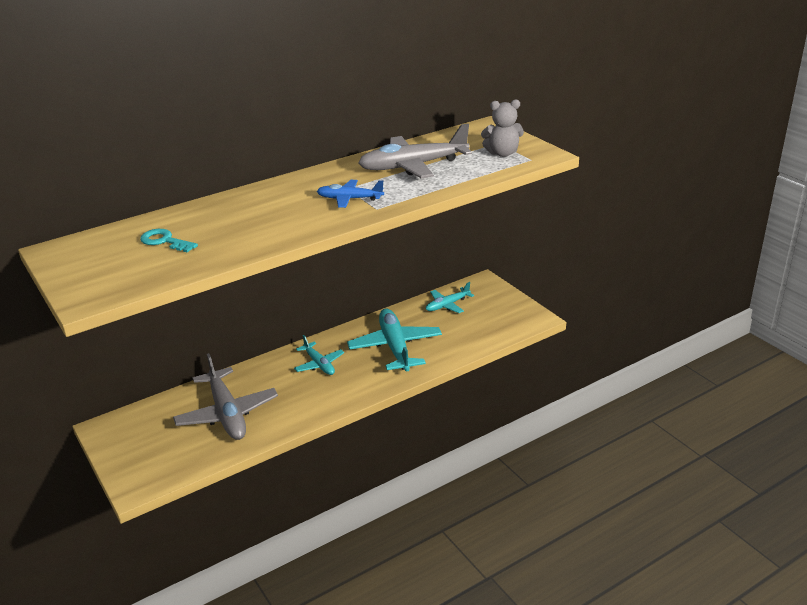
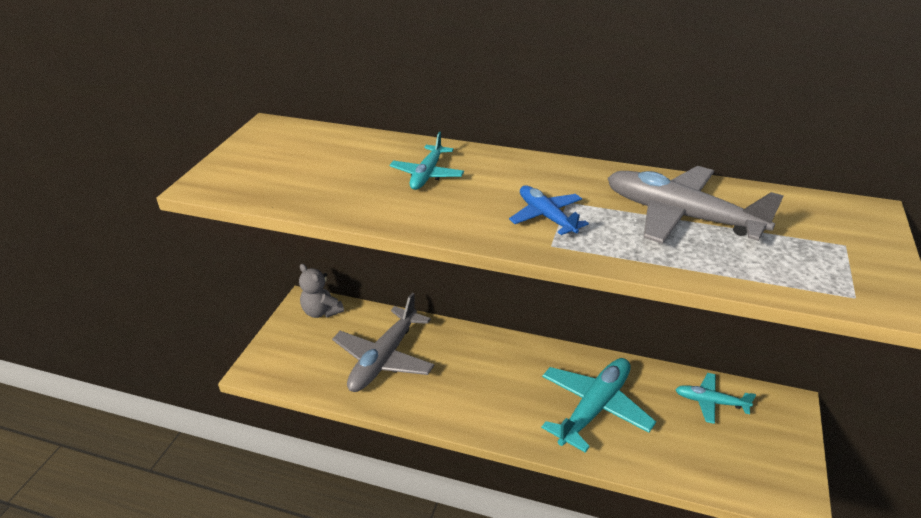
camera: 50 degrees right, 5 degrees up
turquoise key [140,229,198,252] -> none
turquoise plane [294,335,344,375] -> turquoise plane moved to [390,132,464,190]
grey teddy bear [481,99,524,157] -> grey teddy bear moved to [299,264,344,318]

